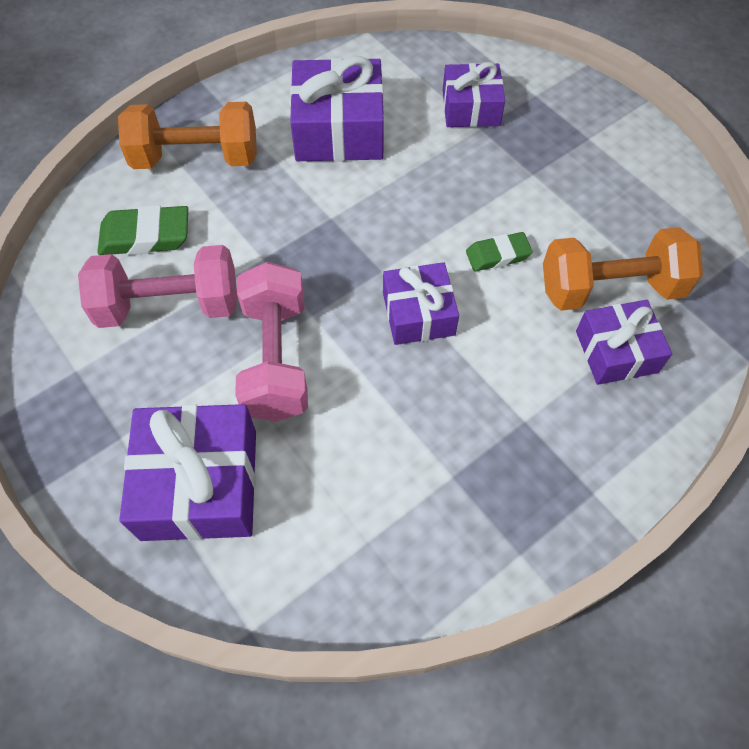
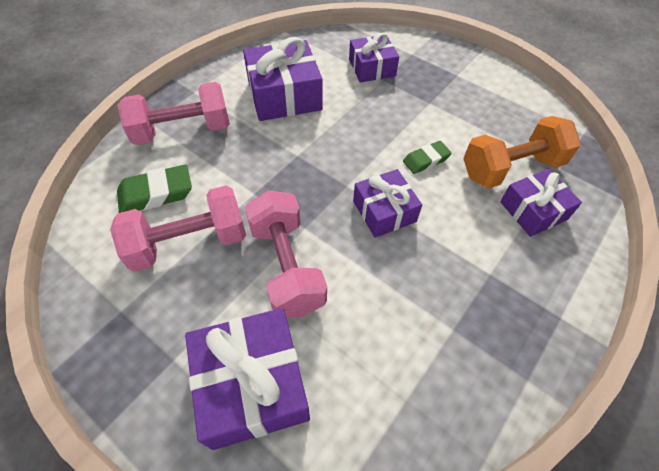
camera: 15 degrees left, 5 degrees down
orange dumbbell [118,102,257,169] -> pink dumbbell [117,82,230,145]

